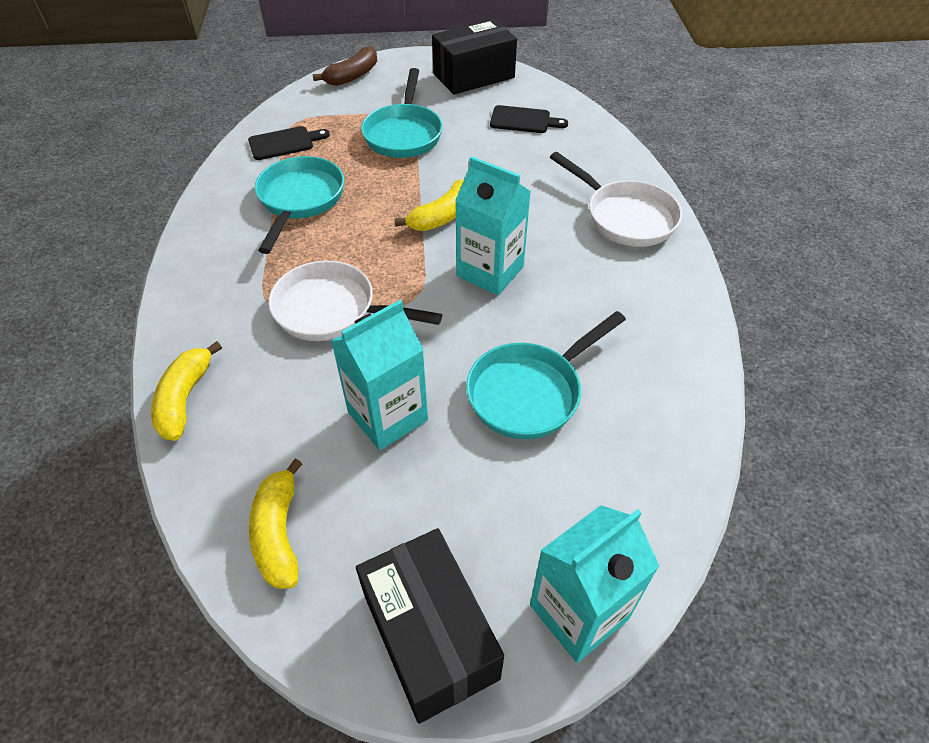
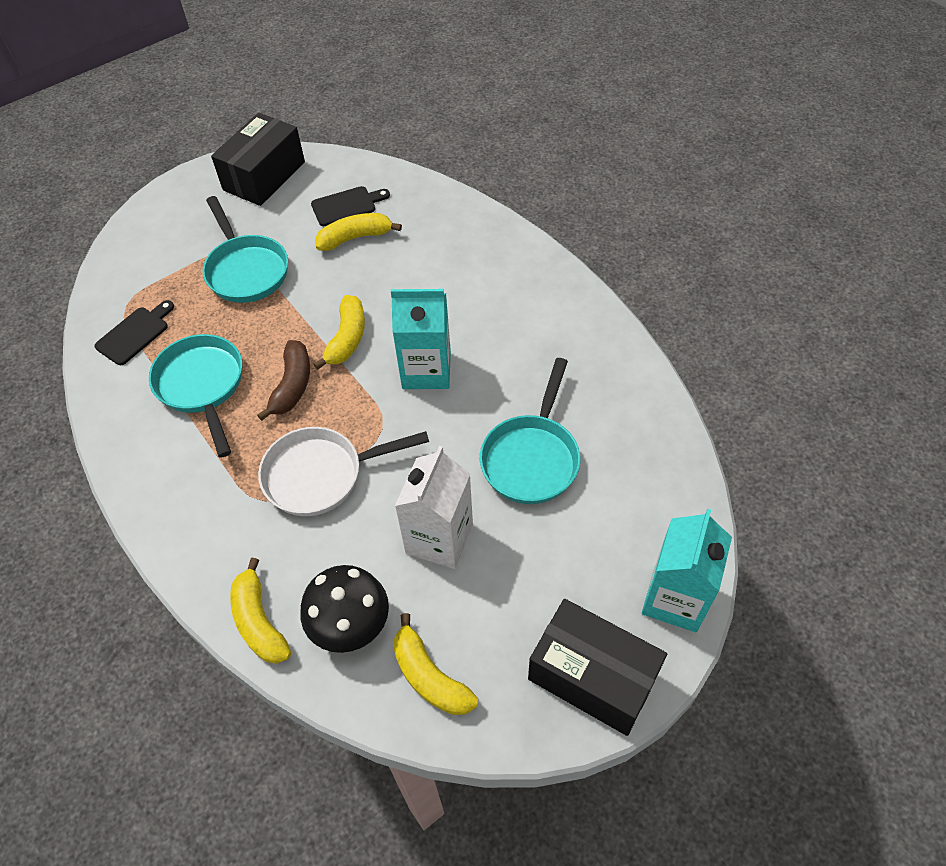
camera: 30 degrees left, 5 degrees up
brown banana [313,46,377,86] -> brown banana moved to [257,340,310,421]
turquoise carton [331,300,428,450] -> white carton [395,446,473,569]
white pan [550,152,682,247] -> none
none -> black mushroom [300,565,389,653]
none -> yellow banana [315,213,402,251]

